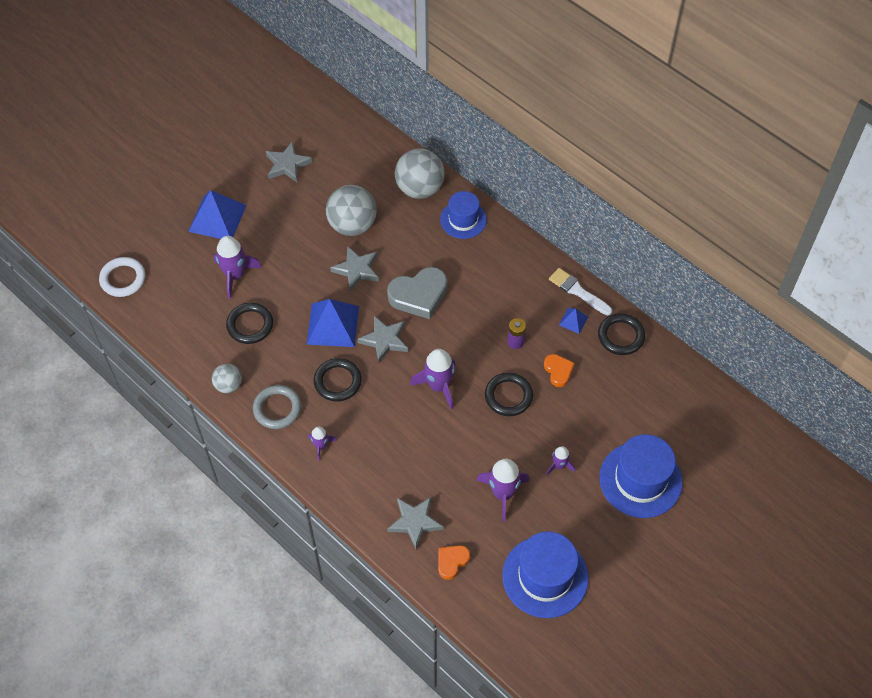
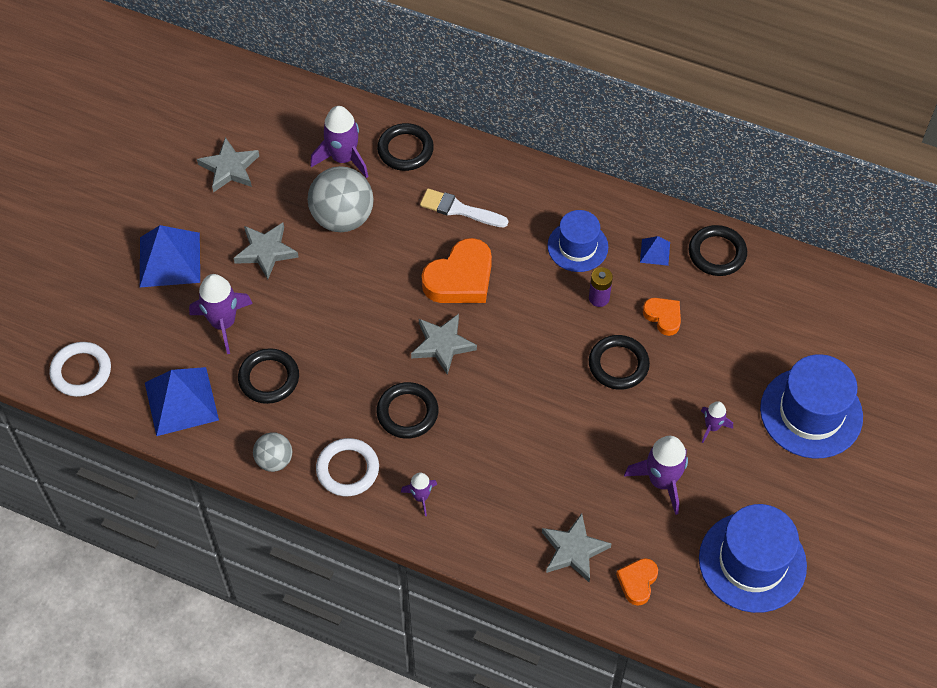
camera: 20 degrees left, 0 degrees up
grey ring [253,385,301,429] -> white ring [316,438,379,496]
blue pyramid [307,299,359,347] -> blue pyramid moved to [145,367,219,436]
grey star [330,246,379,291] -> grey star moved to [234,223,299,279]
grey heart [387,267,447,319] -> orange heart [422,238,492,303]
grey ball [395,148,445,199] -> black ring [377,123,434,171]
purple rocket [410,349,456,409] -> purple rocket moved to [310,106,368,178]
blue hat [440,191,487,239] -> blue hat moved to [548,210,608,272]
white brush [549,268,612,315] -> white brush moved to [420,189,508,228]

